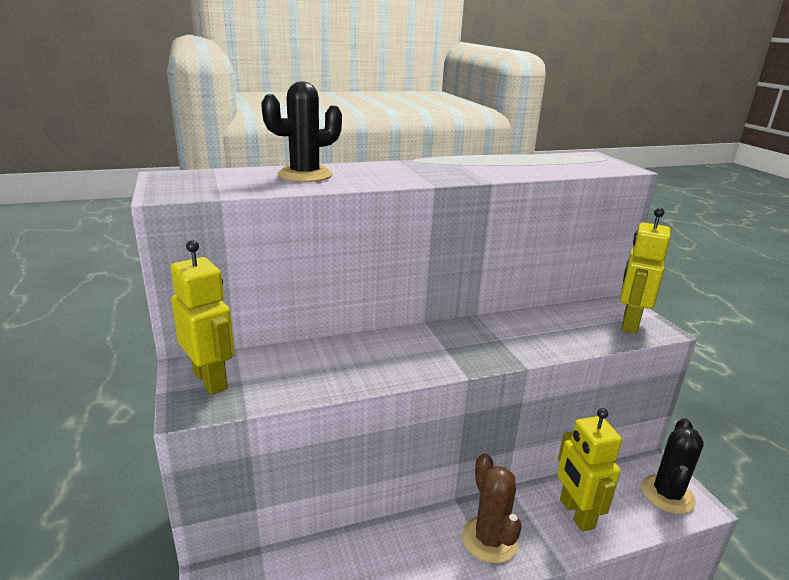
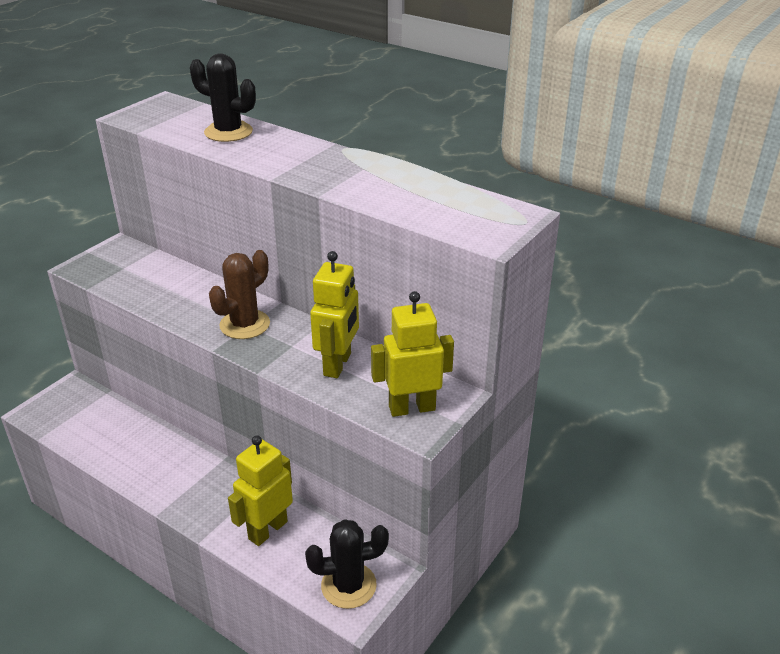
camera: 55 degrees right, 10 degrees up
yellow robot [171,240,235,395] -> yellow robot moved to [310,251,359,378]
brown cactus [462,453,522,564] -> brown cactus moved to [209,250,270,339]

